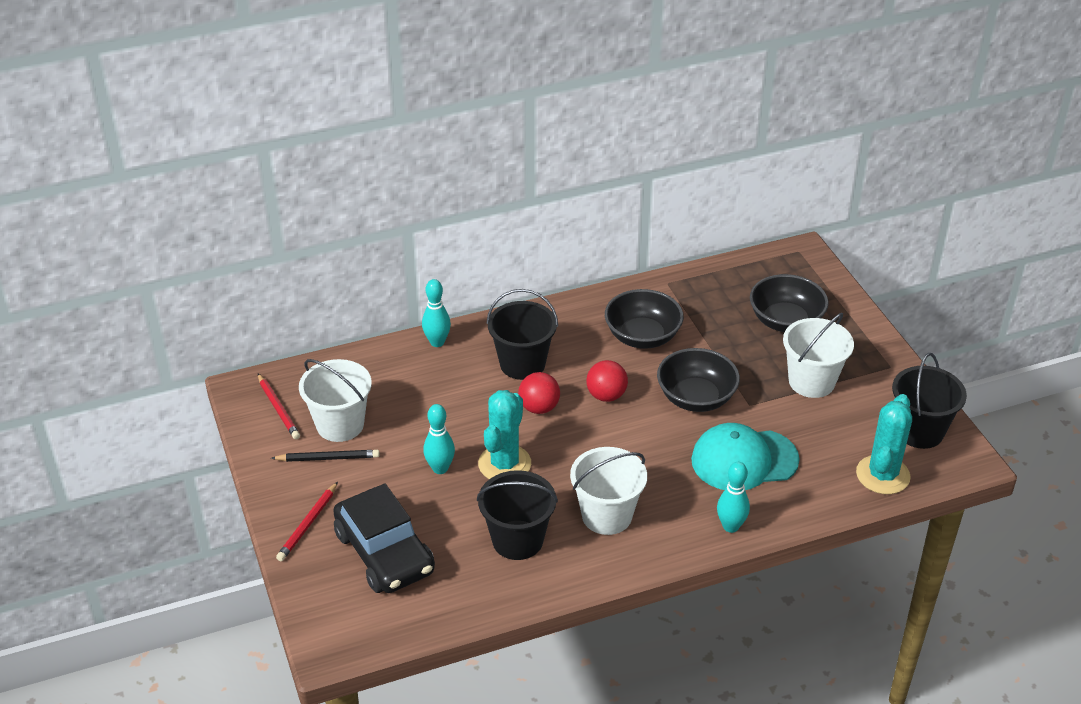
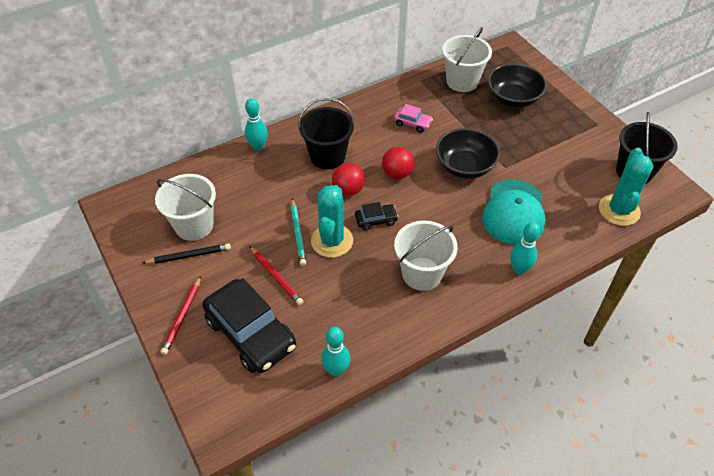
camera: 10 degrees left, 10 degrees up
red pencil [258,374,300,439] -> red pencil moved to [250,246,304,305]
turquoise bowling pin [423,404,455,474] -> turquoise bowling pin moved to [321,327,350,377]
black bucket [477,470,558,560] -> none
black bowl [605,289,684,349] -> pink car [394,104,433,133]
turquoise cap [691,423,800,490] -> turquoise cap turned 60 degrees counterclockwise [482,179,546,245]
white bucket [783,313,854,398] -> white bucket moved to [442,27,492,92]
none -> turquoise pencil [291,199,306,266]
none -> black car [355,202,399,231]

